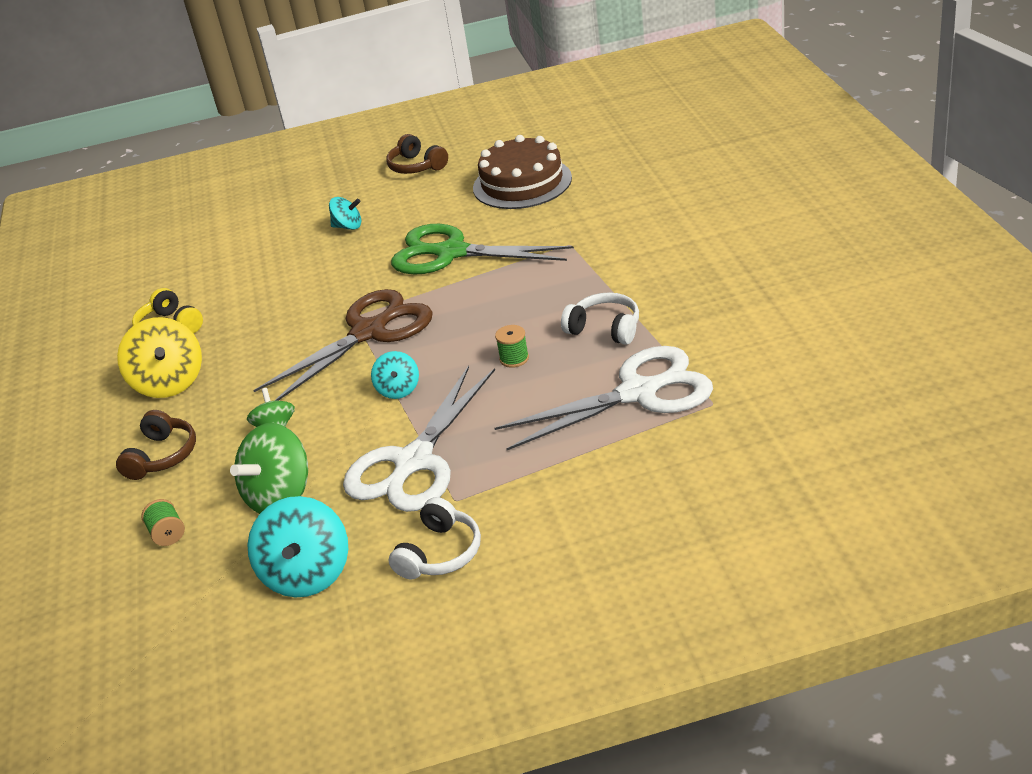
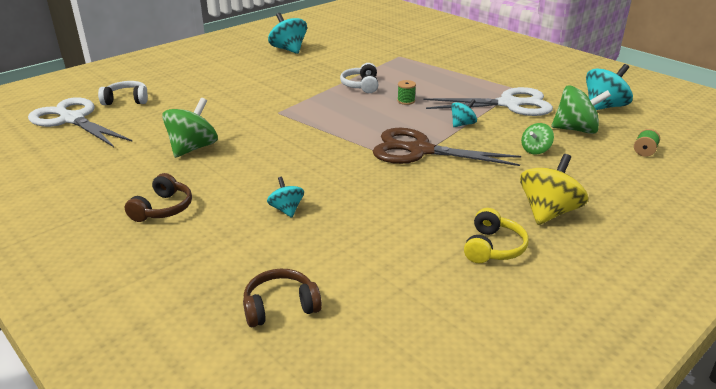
camera: 125 degrees left, 5 degrees down
brown headphones [116,410,196,480] -> brown headphones moved to [243,269,322,327]
white headphones [389,497,481,579] -> white headphones moved to [98,81,148,105]
green scissors [391,224,574,275] -> none
brown cake [473,135,572,209] -> green spinning top [162,98,218,158]
white scissors [494,346,713,450] -> white scissors moved to [28,97,132,147]
none -> turquoise spinning top [268,13,307,54]

